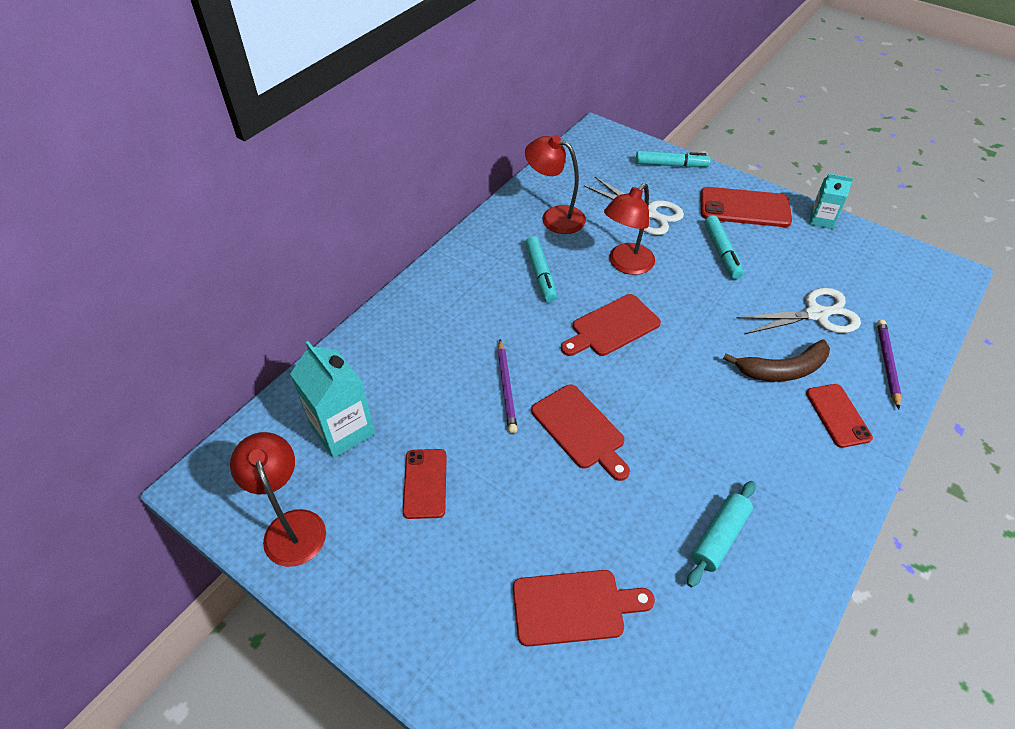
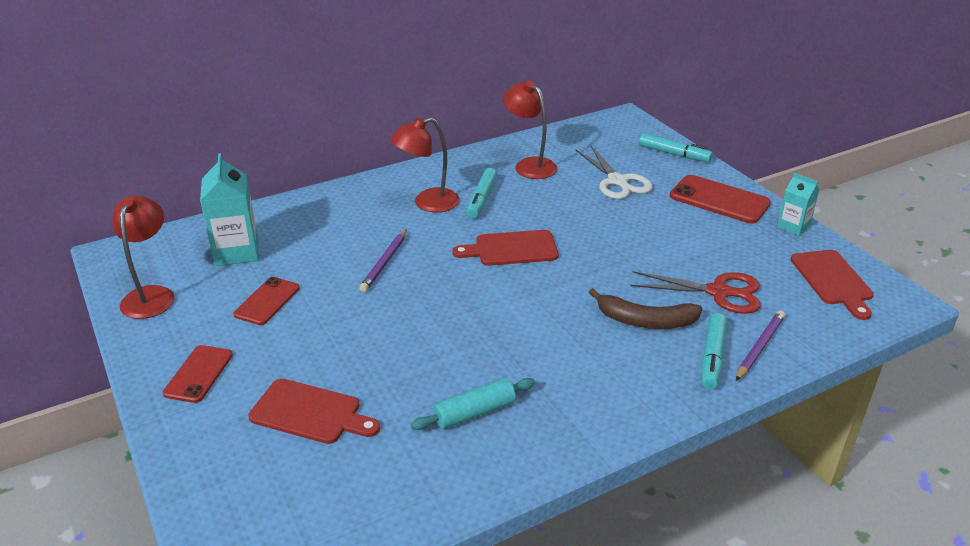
camera: 25 degrees right, 15 degrees down
red cutting board [531,384,630,481] -> red cutting board moved to [791,250,874,320]
red lamp [604,183,655,275] -> red lamp moved to [390,118,460,212]
turquoise marker [704,215,744,279] -> turquoise marker moved to [701,313,727,390]
white scissors [736,288,861,334] -> red scissors [631,271,761,314]
red phone [806,384,873,448] -> red phone moved to [163,345,233,403]

